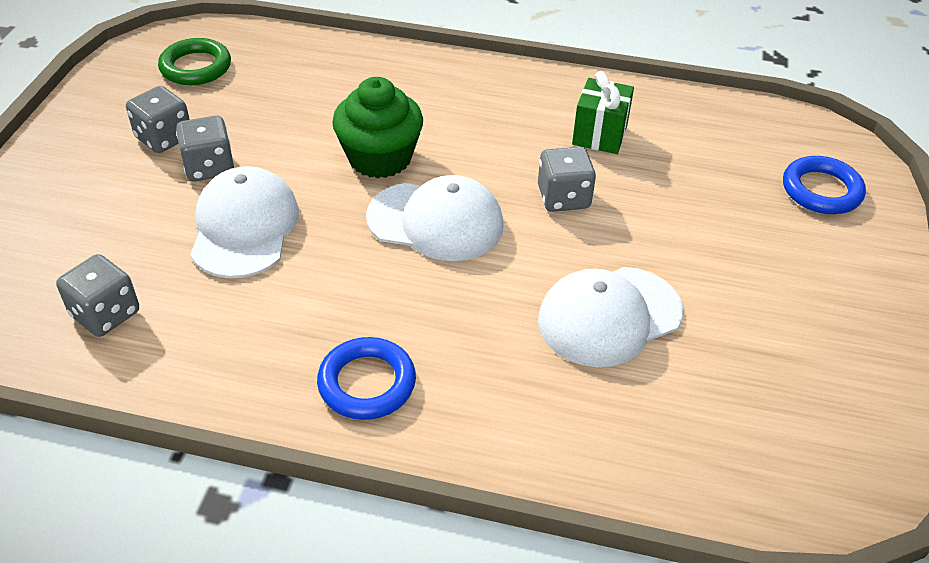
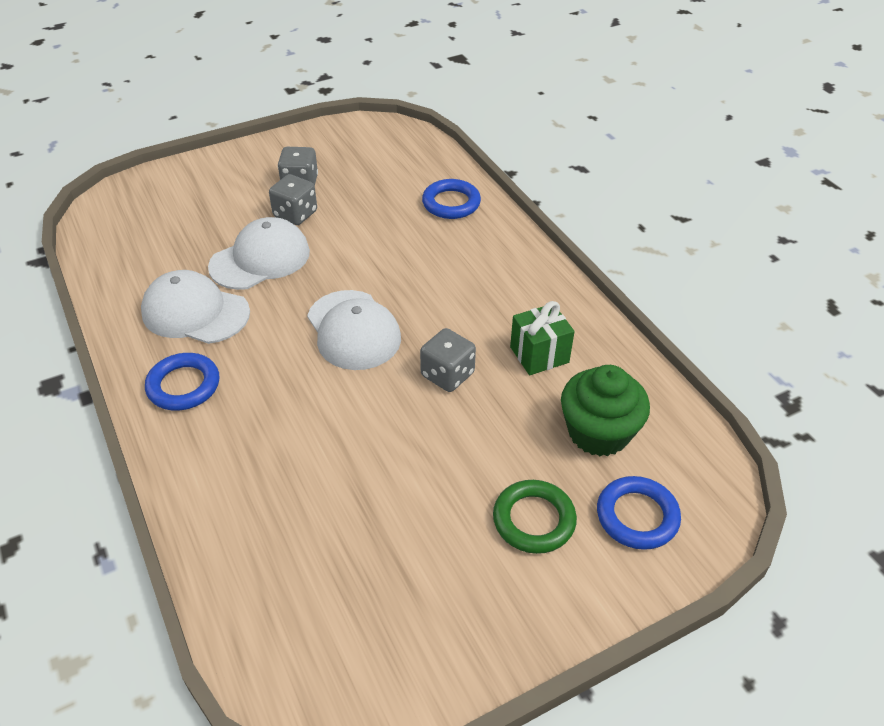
camera: 50 degrees right, 0 degrees up
grey dice [56,254,139,337] -> none
green ring [158,38,231,85] -> green ring moved to [493,480,577,554]
green cupcake [332,77,423,178] -> green cupcake moved to [561,365,650,456]
white cap [538,267,683,367] -> white cap moved to [141,270,250,344]
none -> blue ring [422,179,481,219]

